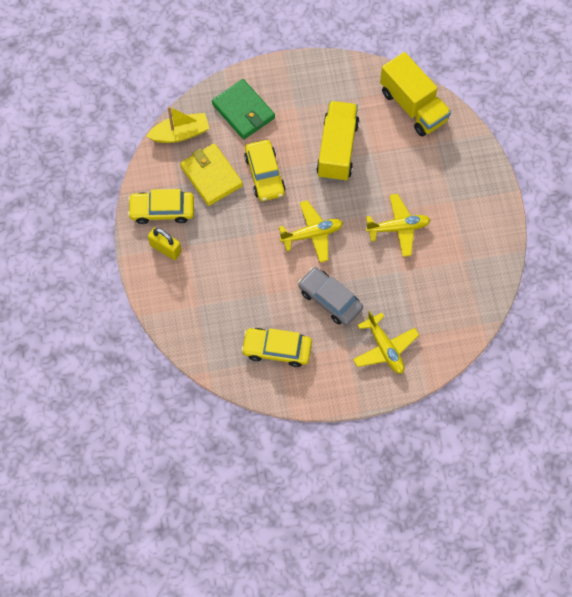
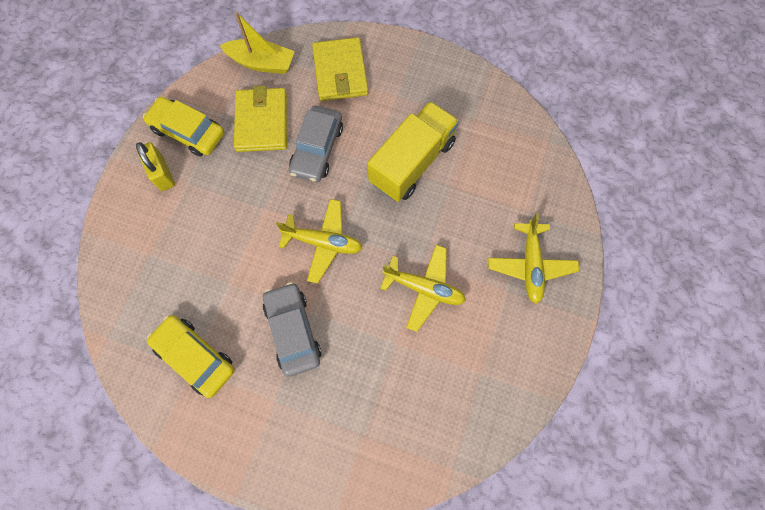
camera: 30 degrees right, 5 degrees up
green wallet [212,79,275,139] -> yellow wallet [312,37,368,101]
yellow car [244,140,285,201] -> grey car [289,106,343,182]
yellow plane [353,311,419,374] -> yellow plane moved to [488,214,579,304]
yellow truck [380,52,451,136] -> none

